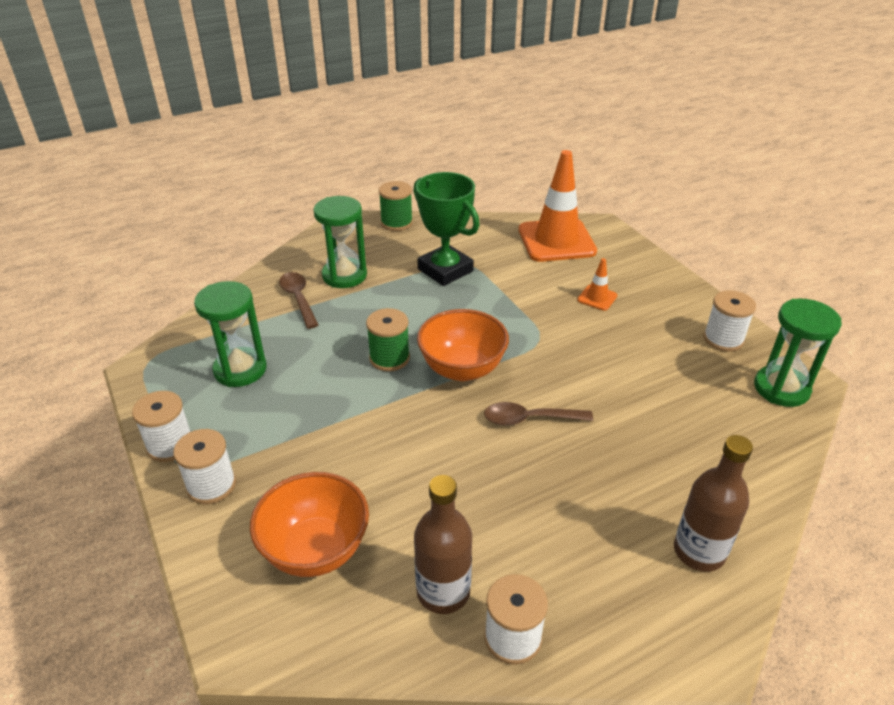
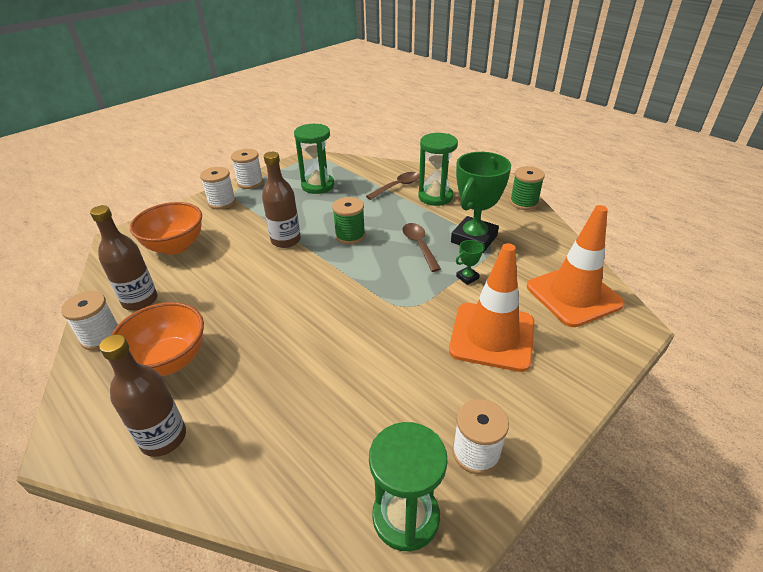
camera: 75 degrees right, 0 degrees up
orange bowl [417,309,509,381] -> orange bowl moved to [111,302,204,376]
brown spoon [484,402,593,426] -> brown spoon moved to [402,223,441,272]
orange traffic cone [577,258,617,311] -> orange traffic cone [449,243,534,372], size x2.29
none -> brown bottle [262,152,301,248]
none -> green trophy [456,240,485,285]

